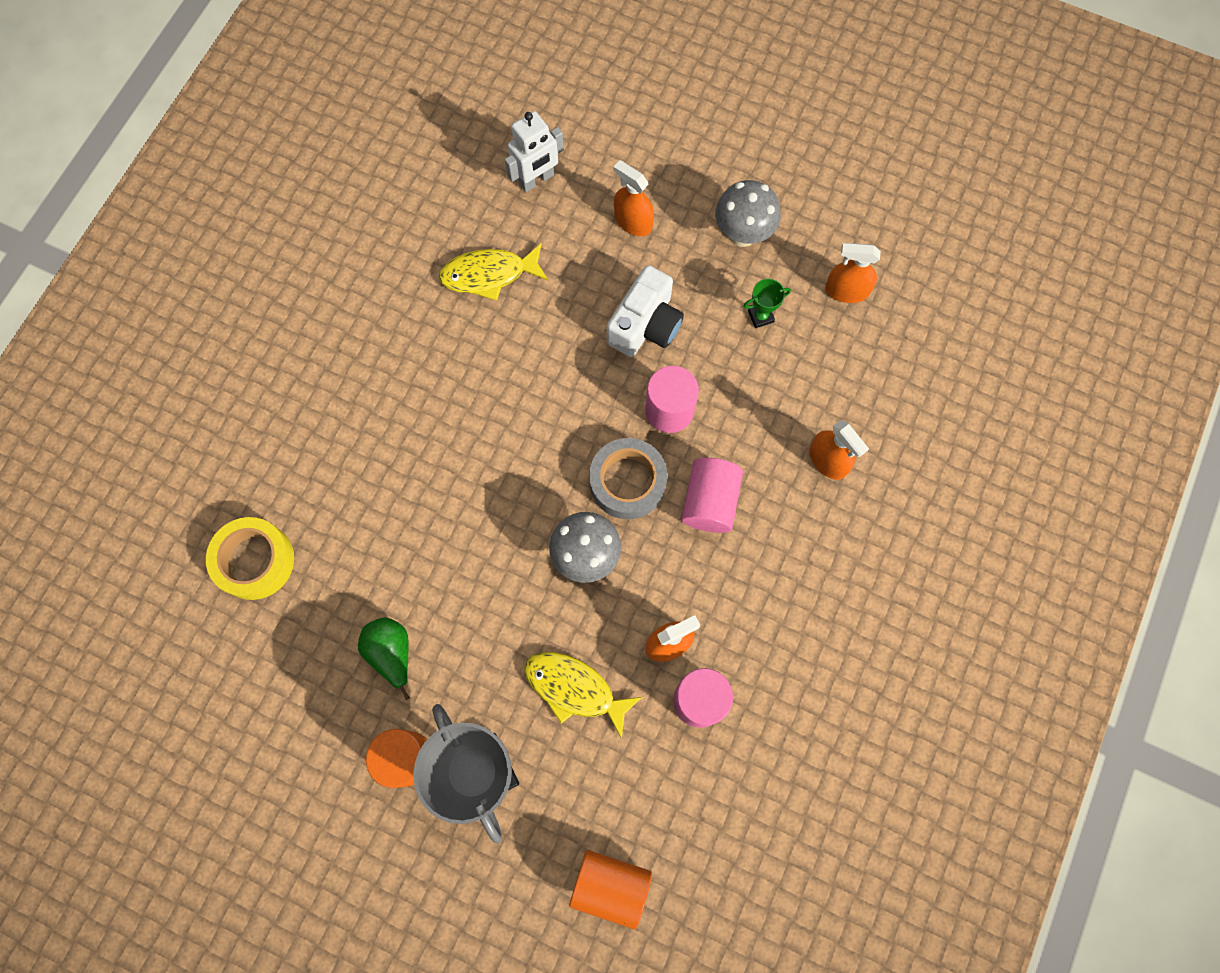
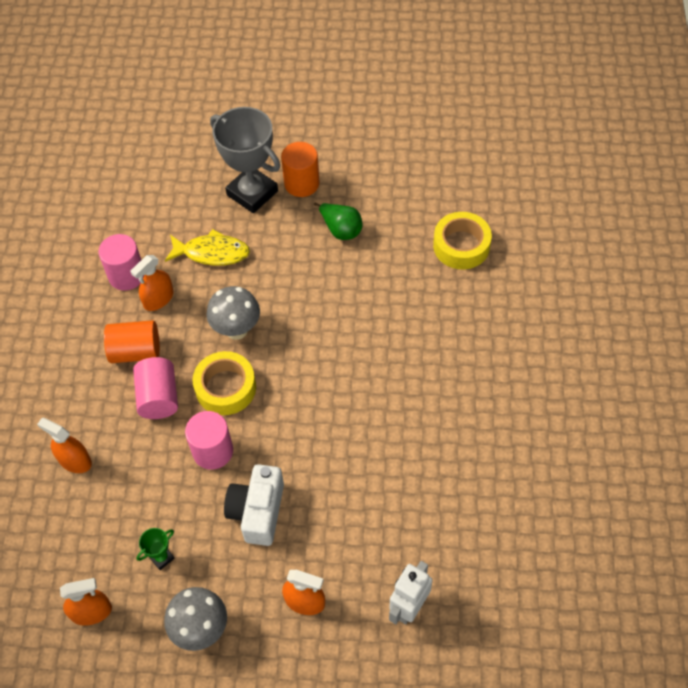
camera: 160 degrees right, 15 degrees down
yellow fish [439,244,548,301] -> none
orange cylinder [569,850,652,929] -> orange cylinder moved to [104,320,160,363]
grey tape [589,438,667,519] -> yellow tape [193,351,256,415]

